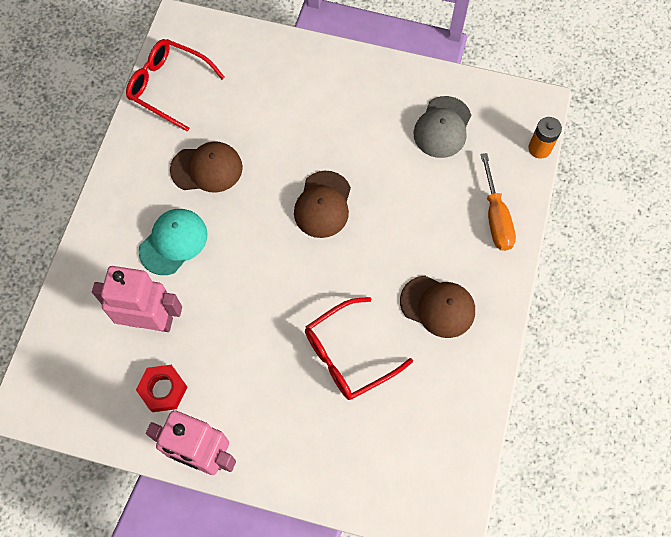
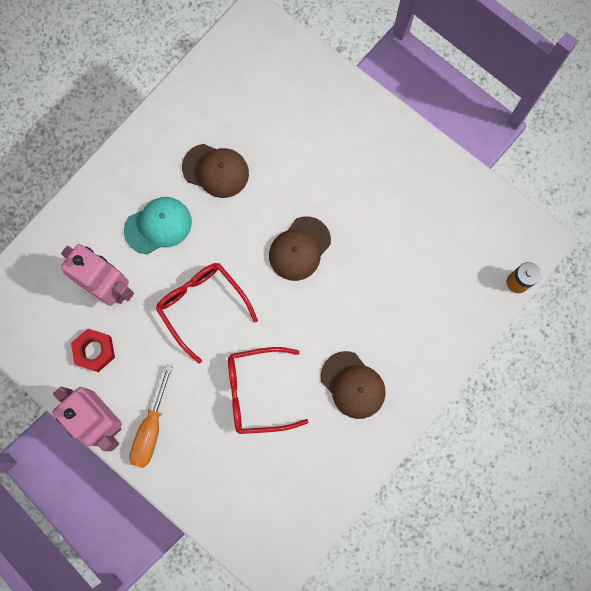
camera: 25 degrees right, 10 degrees up
red glasses [126,39,225,131] -> red glasses moved to [156,263,258,363]
grey cap [414,96,471,158] -> none
orange screwdriver [481,153,516,251] -> orange screwdriver moved to [129,365,173,468]

